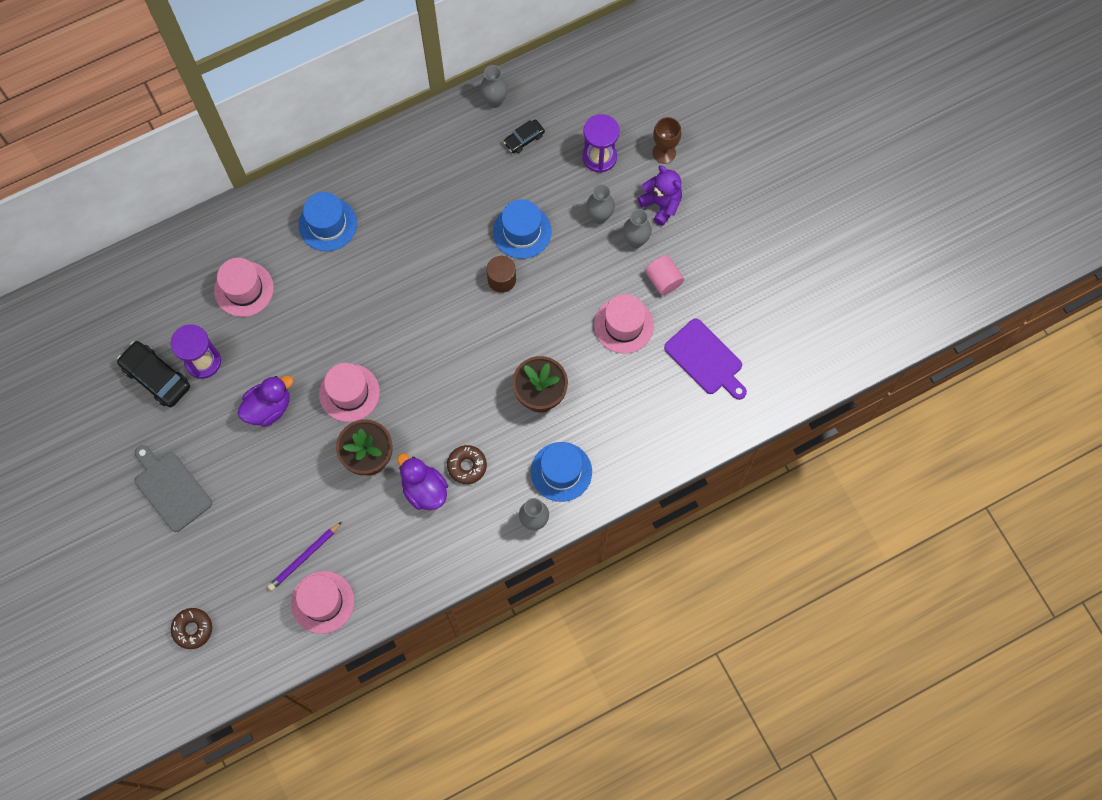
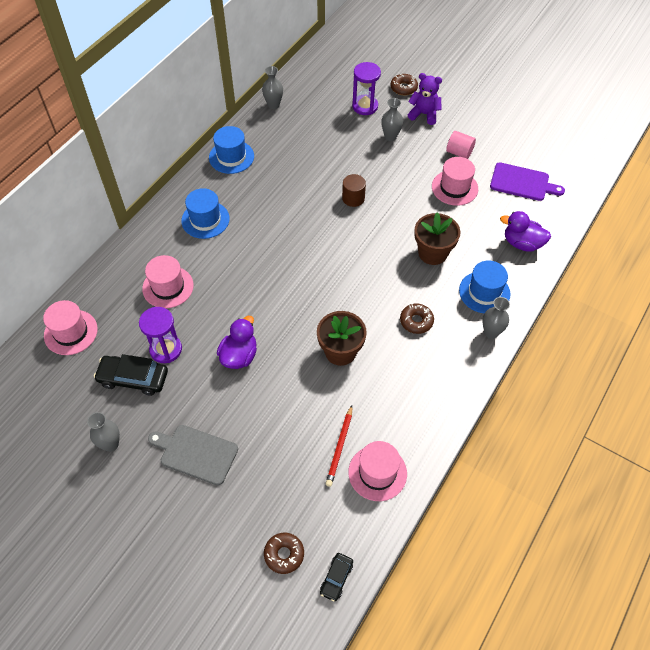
camera: 30 degrees left, 15 degrees down
purple pencil [267,522,342,591] -> red pencil [325,405,352,487]
pink hat [319,363,380,422] -> pink hat moved to [43,300,98,355]
purple duck [397,453,448,510] -> purple duck moved to [500,211,551,252]
blue hat [493,199,552,259] -> blue hat moved to [209,126,254,174]
black car [503,119,545,153] -> black car moved to [320,553,353,601]
grey vase [623,209,652,248] -> grey vase moved to [87,412,120,452]
brown goblet [652,117,681,164] -> brown donut [391,74,418,95]

